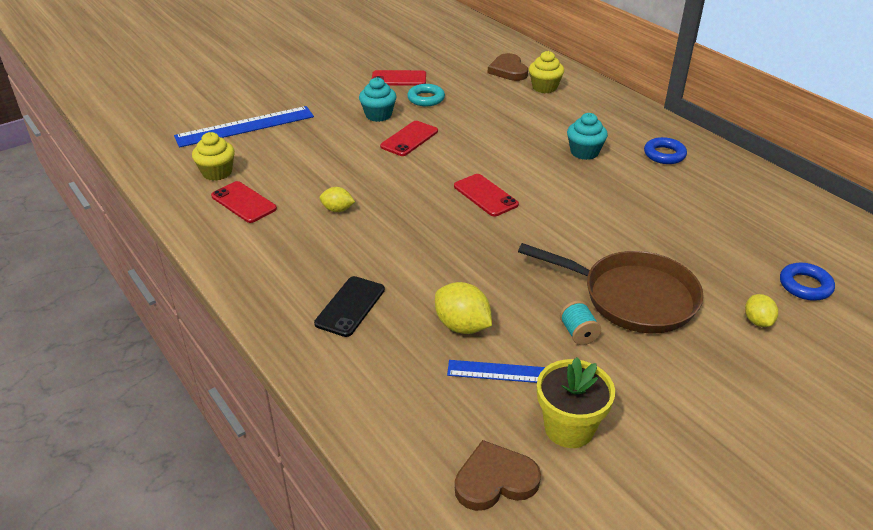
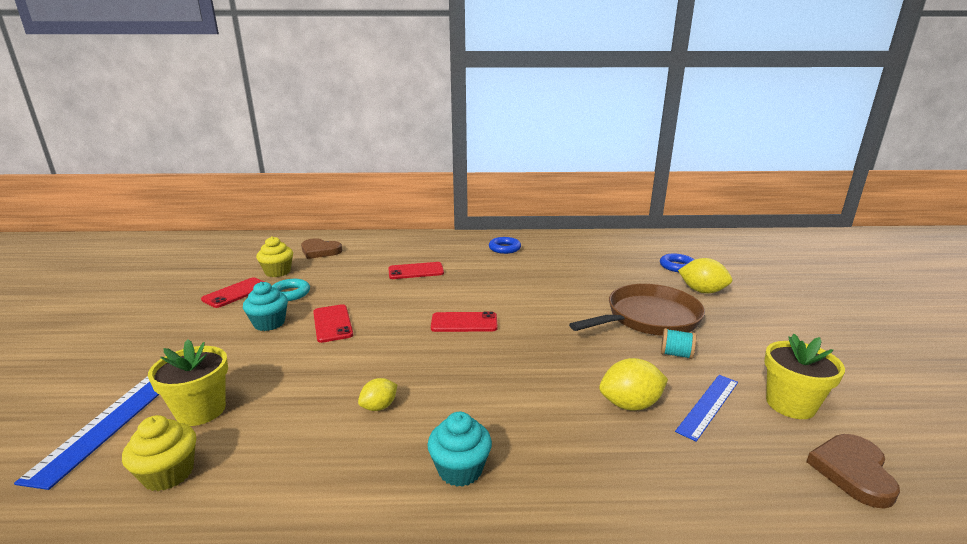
camera: 55 degrees left, 15 degrees down
red phone [211,181,277,223] -> red phone moved to [388,262,444,279]
black phone [314,276,385,337] -> none
yellow cupcake [529,51,564,93] -> yellow cupcake moved to [256,236,293,277]
turquoise cupcake [567,113,608,160] -> turquoise cupcake moved to [427,412,492,487]
yellow lemon [745,294,778,327] -> yellow lemon [678,258,732,293], size x1.63
none -> yellow flower pot [148,339,228,426]

